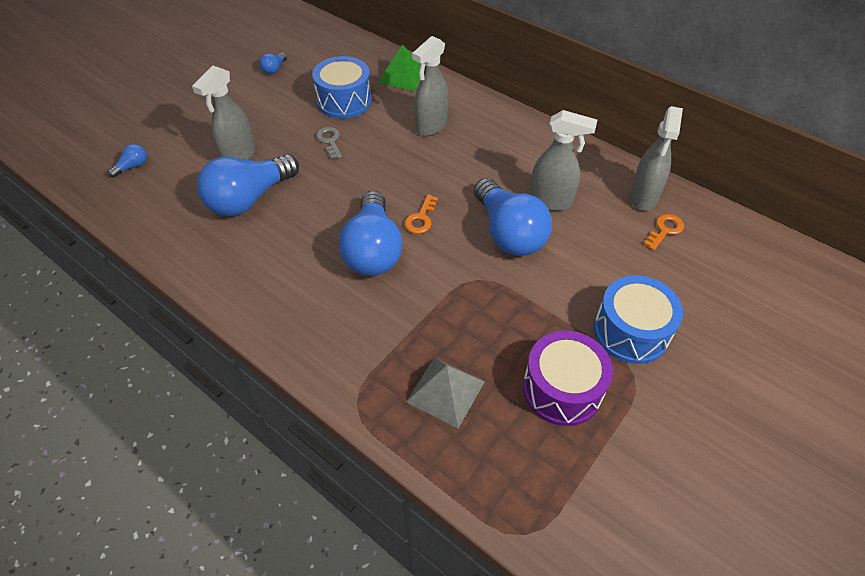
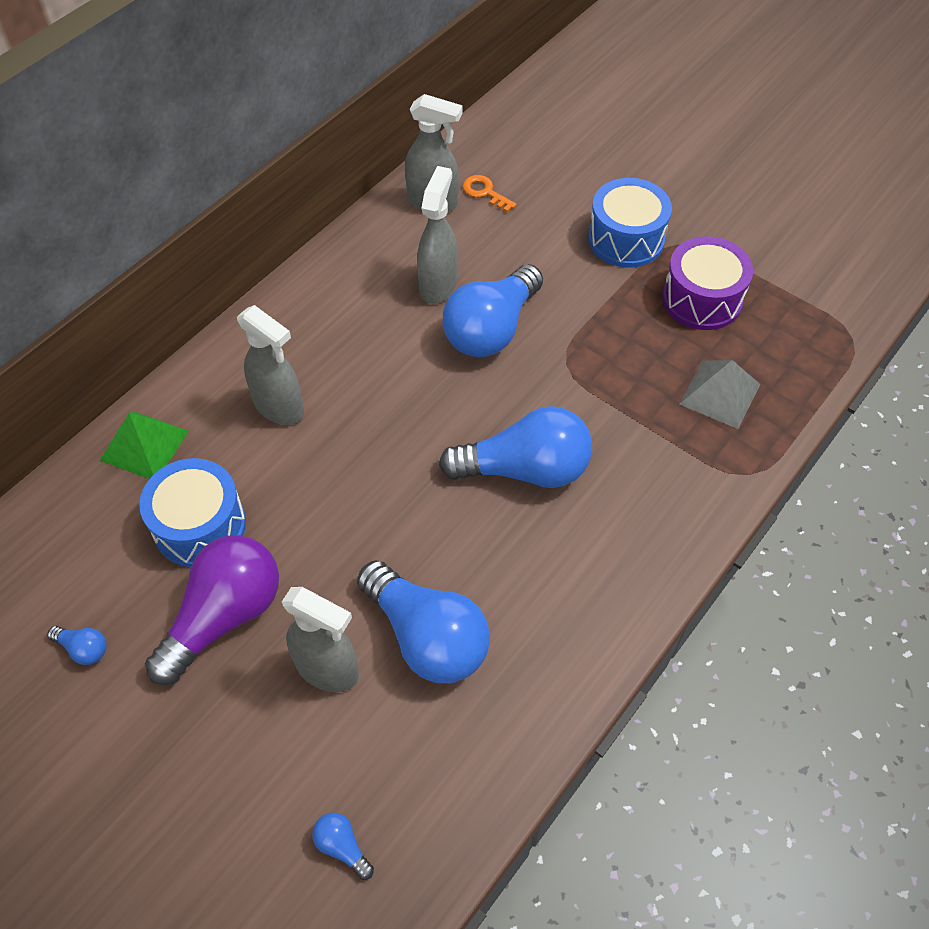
camera: 90 degrees left, 5 degrees up
grey key [316,127,342,160] -> none
orange key [405,195,438,234] -> none
blue light bulb [474,178,552,256] -> blue light bulb turned 150 degrees clockwise [442,264,543,357]
none -> purple light bulb [145,535,279,685]

